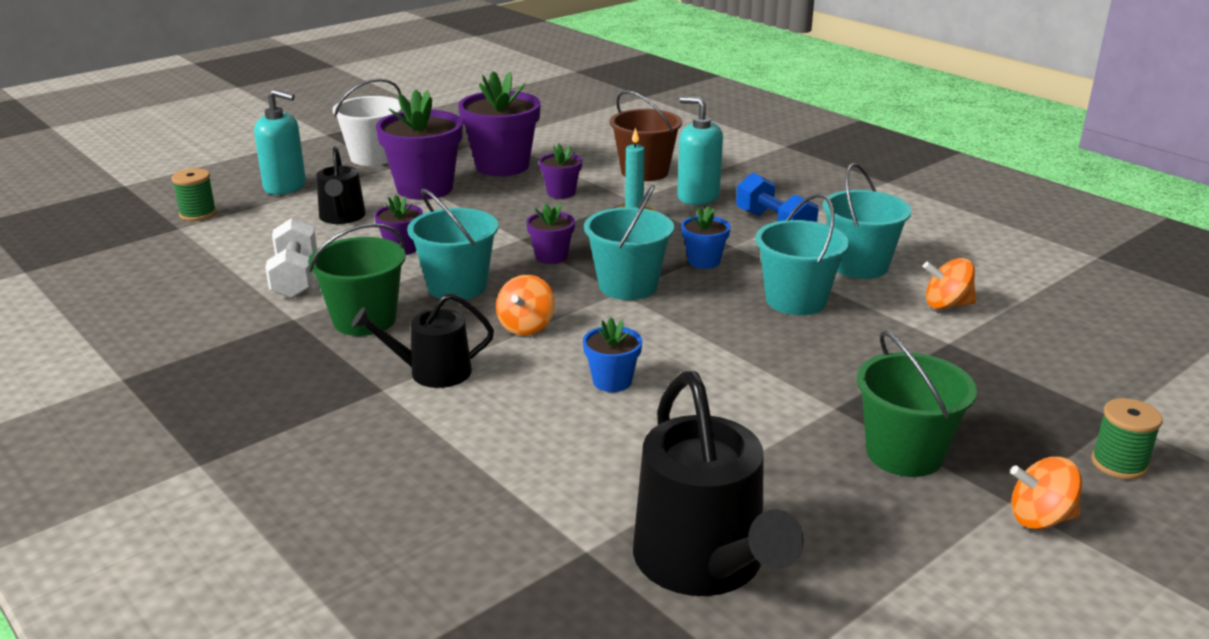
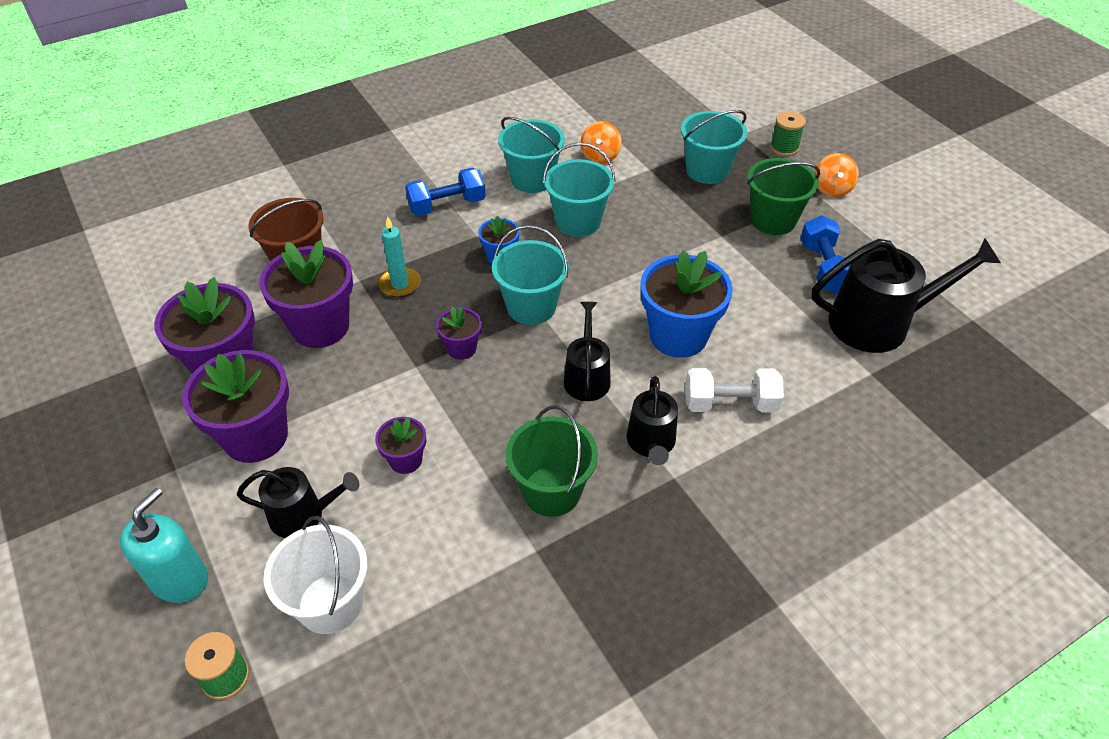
camera: 80 degrees left, 20 degrees up
white dumbbell [265,218,317,298] -> white dumbbell moved to [685,368,784,412]
white bucket [332,79,402,166] -> white bucket moved to [264,516,368,634]
turquoise bucket [407,189,498,301] -> turquoise bucket moved to [681,110,747,184]
orange spinning top [496,275,555,335] -> black watering can [563,302,611,401]
purple flower pot [539,144,582,199] -> purple flower pot [260,240,353,348], size x1.98
blue flower pot [583,317,642,392] -> blue flower pot [640,250,733,358], size x1.98
turquoise soap dispenser [677,97,723,205] -> none
none -> blue dumbbell [801,215,851,294]

